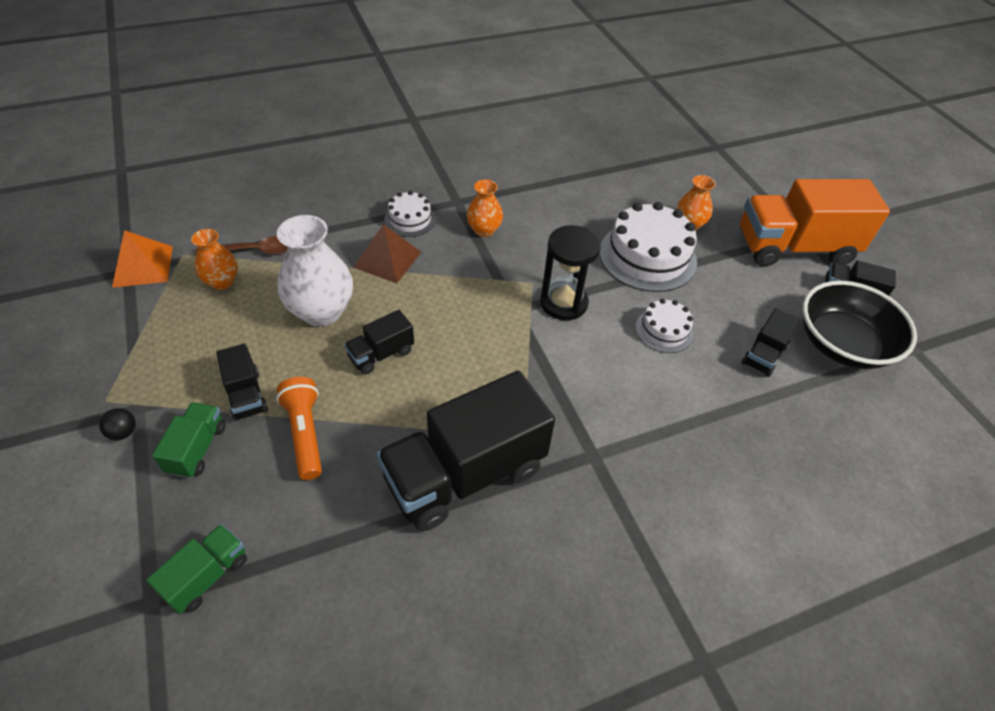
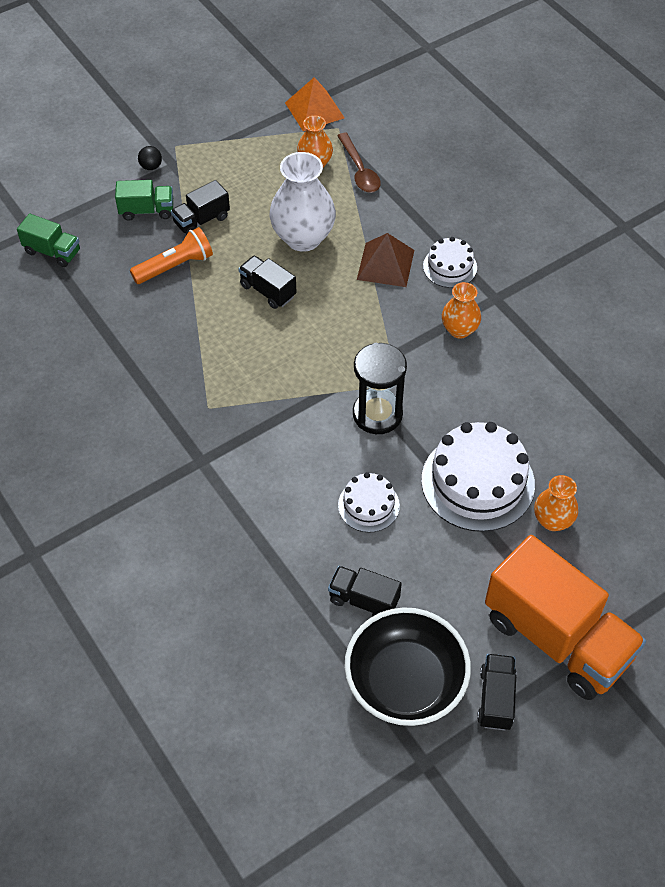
camera: 80 degrees right, 5 degrees up
black truck [376,371,555,531] -> none
orange truck [740,179,890,267] -> orange truck turned 150 degrees clockwise [485,535,646,700]

